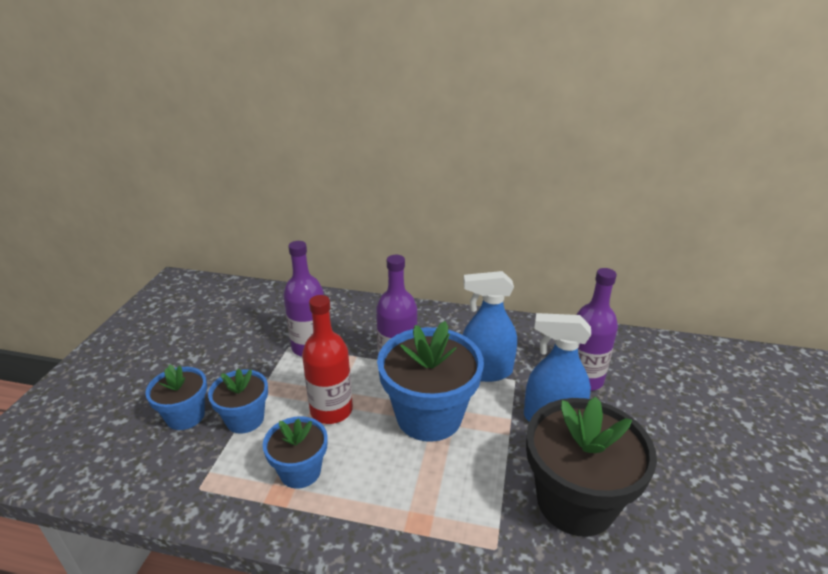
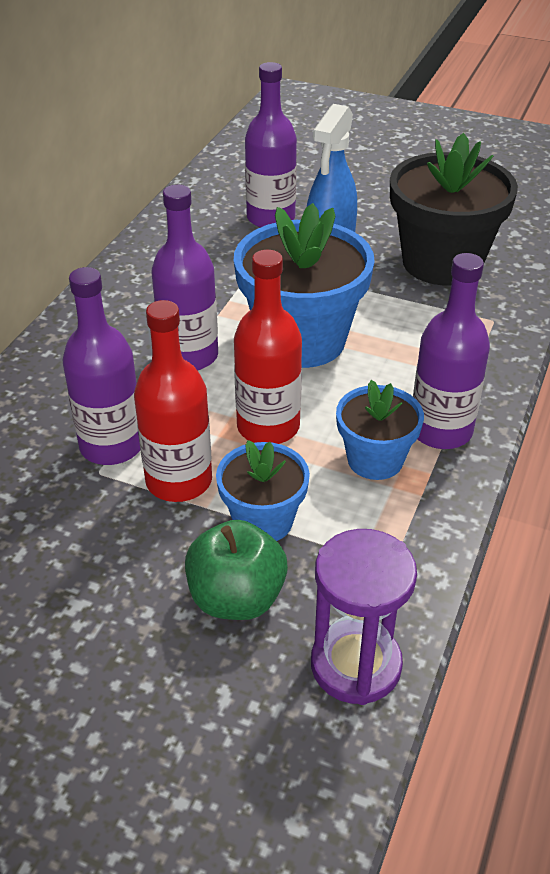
camera: 80 degrees left, 10 degrees up
blue flower pot [145,365,207,430] -> green apple [185,520,288,620]
blue spray bottle [463,271,517,382] -> none
none -> red bottle [134,300,212,502]
none -> purple hourglass [311,529,417,705]
none -> purple bottle [413,253,490,449]

